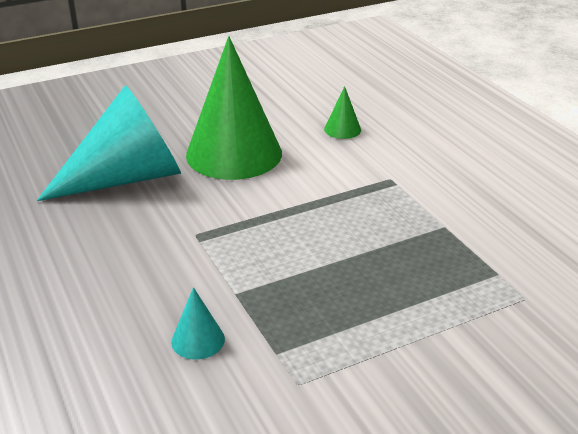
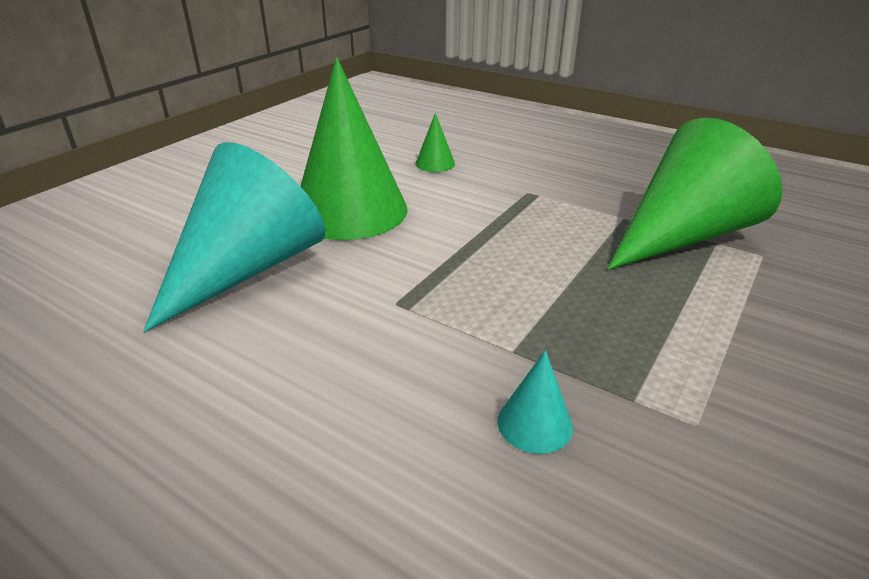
camera: 30 degrees left, 0 degrees up
none -> green cone [608,118,782,270]

